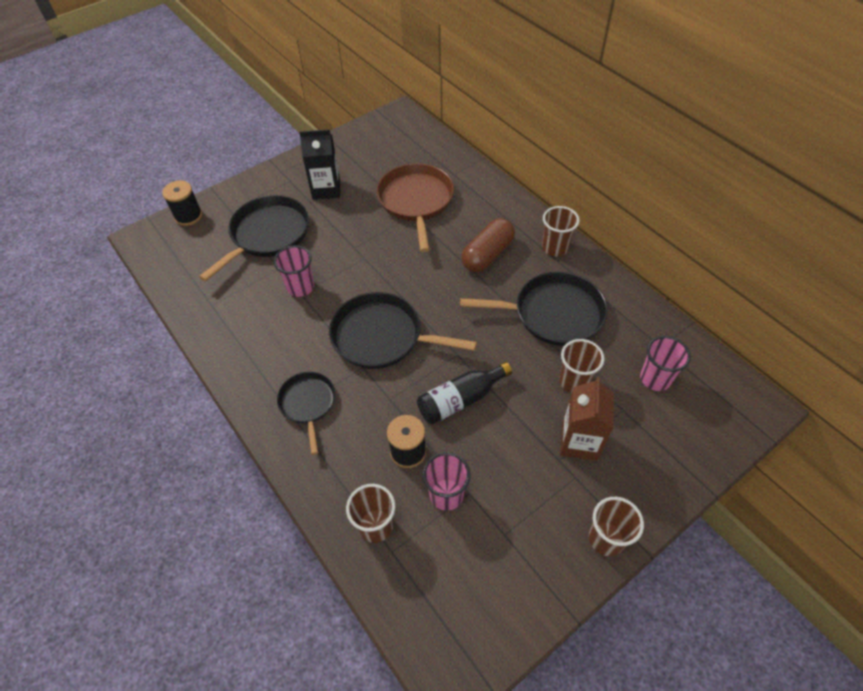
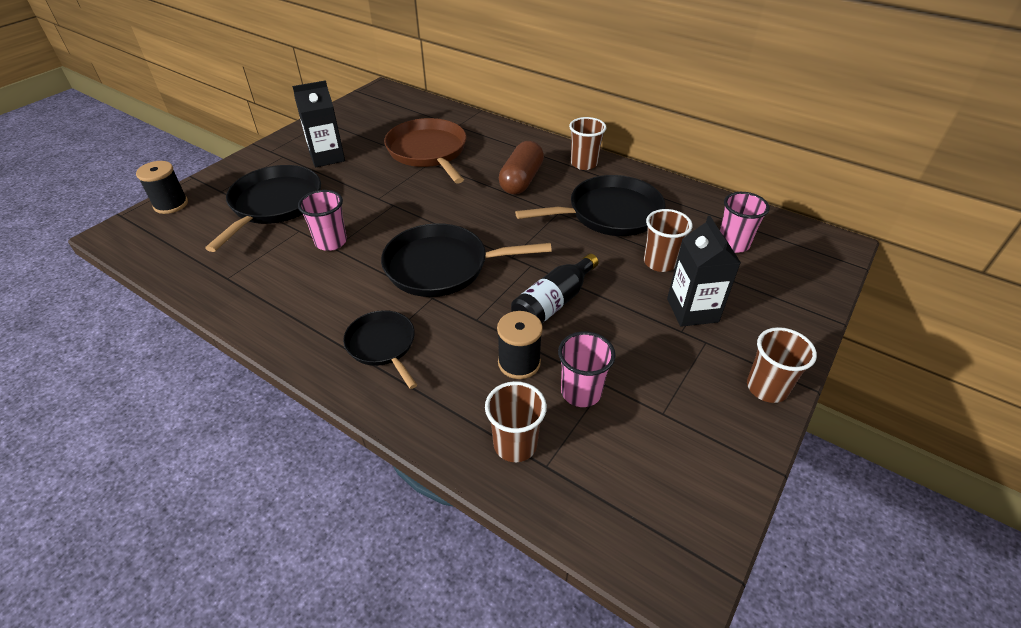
camera: 20 degrees left, 10 degrees down
brown carton [560,377,614,461] -> black carton [667,216,741,327]

